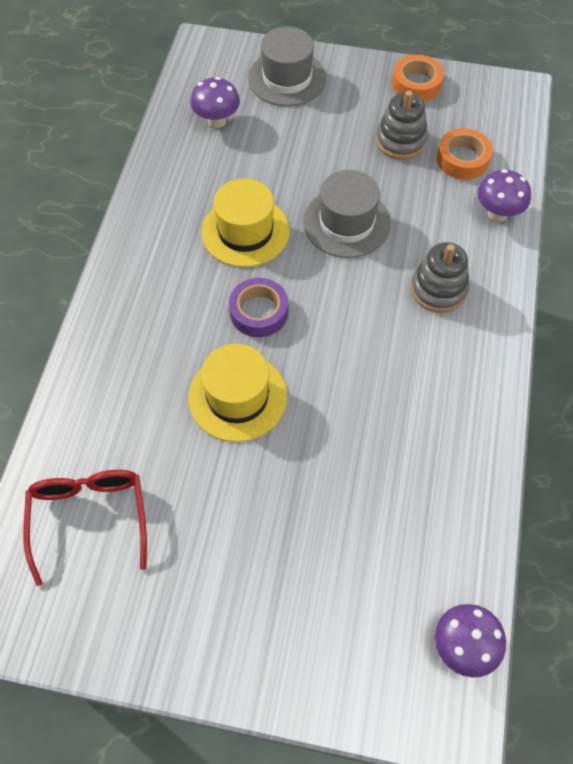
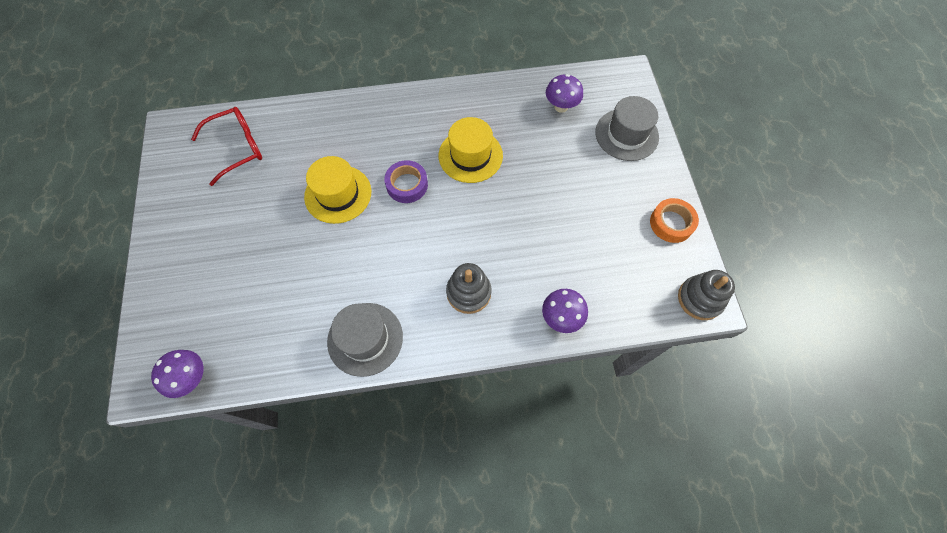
camera: 70 degrees right, 5 degrees up
grey hat [303,170,391,258] -> grey hat moved to [327,303,403,377]
grey stacking toy [376,90,428,160] -> grey stacking toy moved to [678,270,735,320]
orange tape [437,128,493,180] -> none

